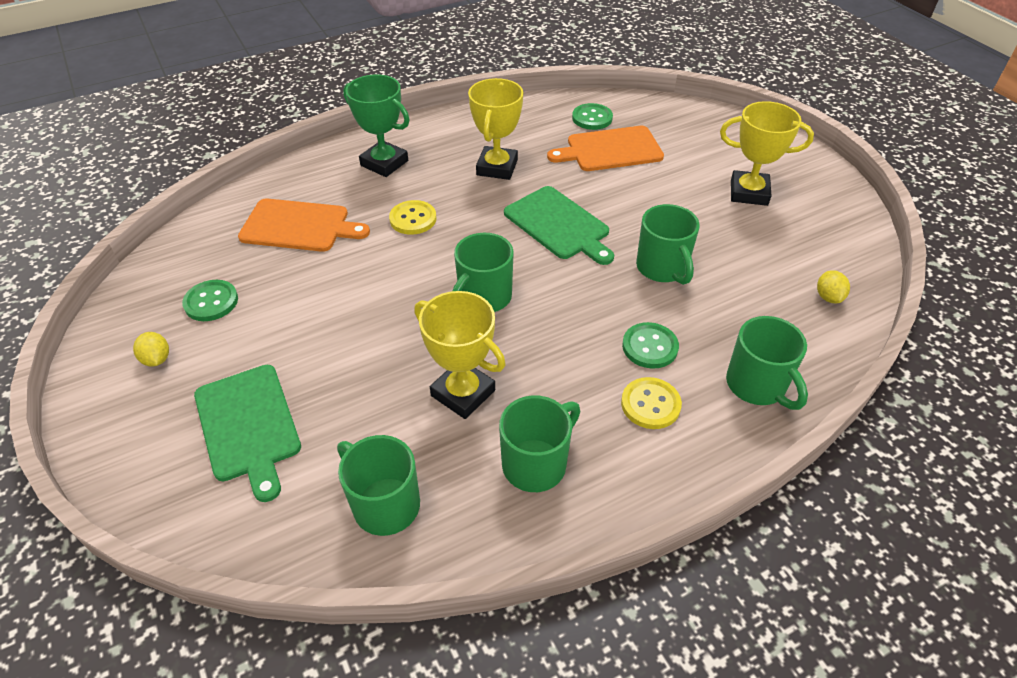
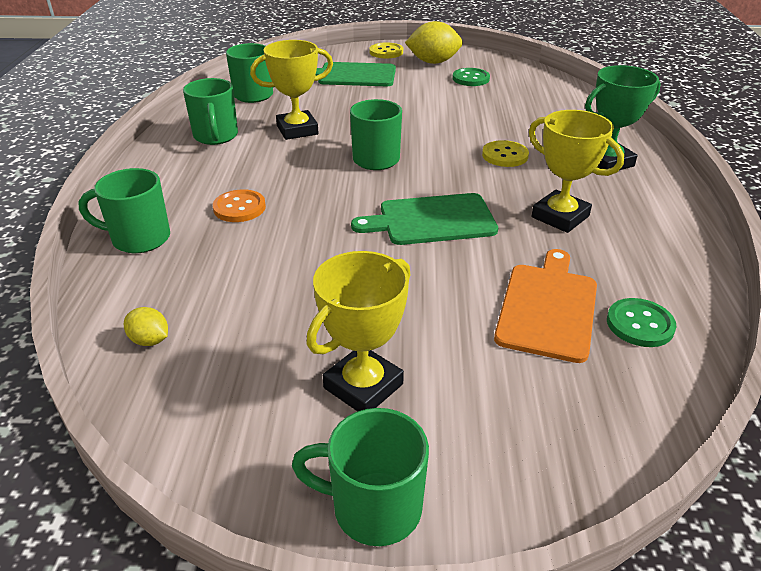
camera: 120 degrees right, 10 degrees down
yellow lemon [133,332,169,367] -> yellow lemon [405,21,463,64], size x1.96
orange cutting board [238,198,370,252] -> none
yellow button [621,377,682,429] -> yellow button moved to [369,42,403,58]
green button [622,322,679,369] -> orange button [213,189,266,222]
green mug [636,204,700,285] -> green mug moved to [292,408,429,546]

